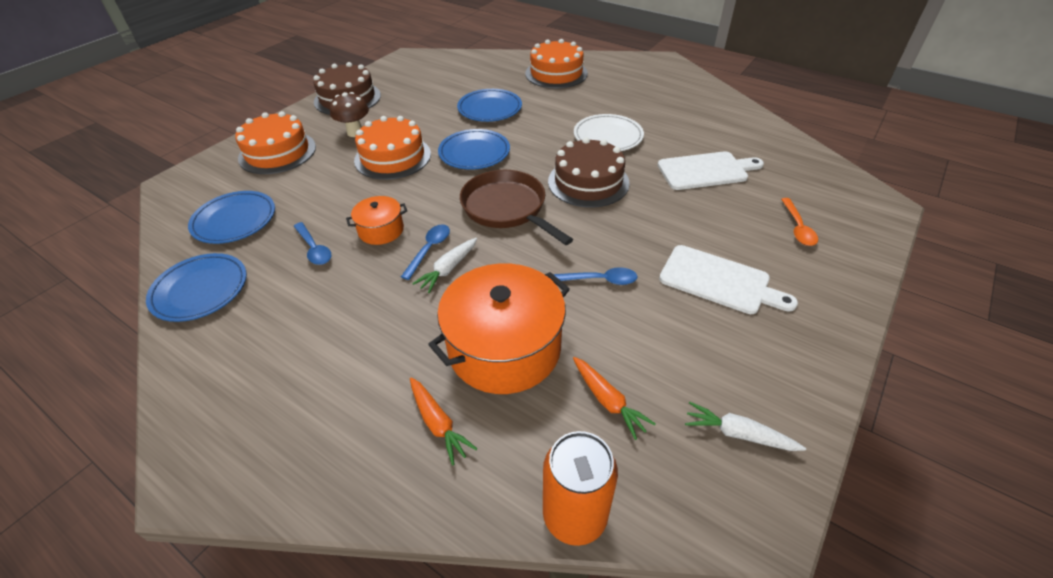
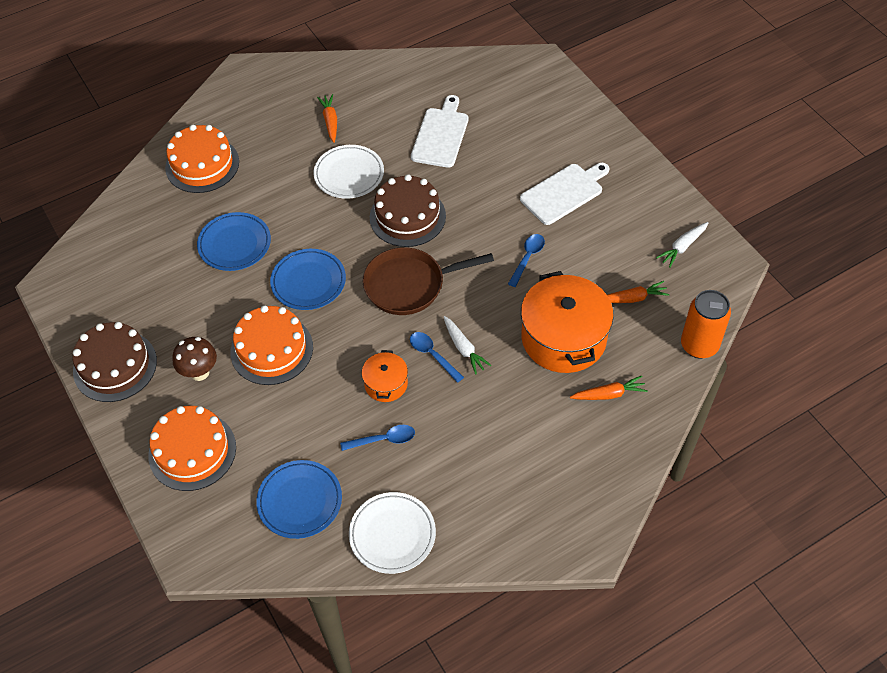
camera: 65 degrees left, 10 degrees up
blue plate [146,253,247,322] -> white plate [349,492,436,574]
orange spoon [781,198,818,246] -> none
none -> orange carrot [317,94,337,143]

